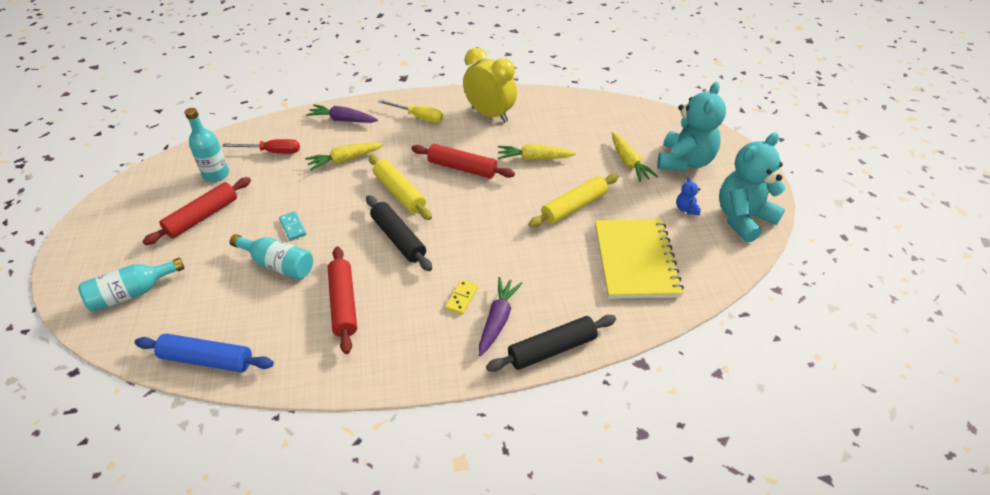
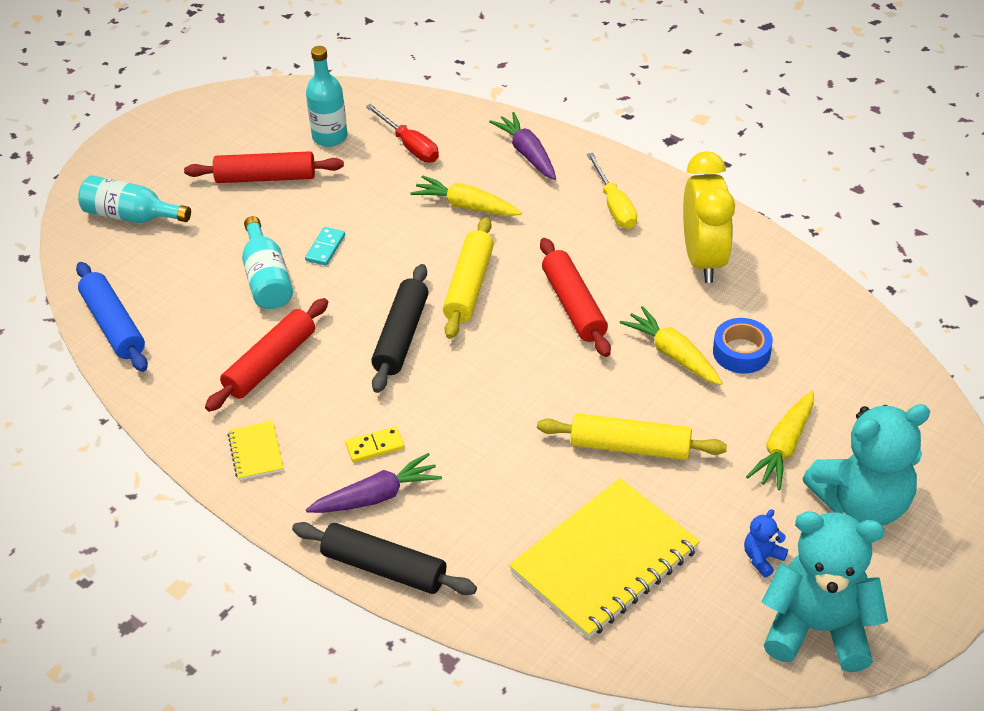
camera: 50 degrees right, 0 degrees up
none -> yellow notebook [227,421,284,480]
none -> blue tape [713,318,773,374]

